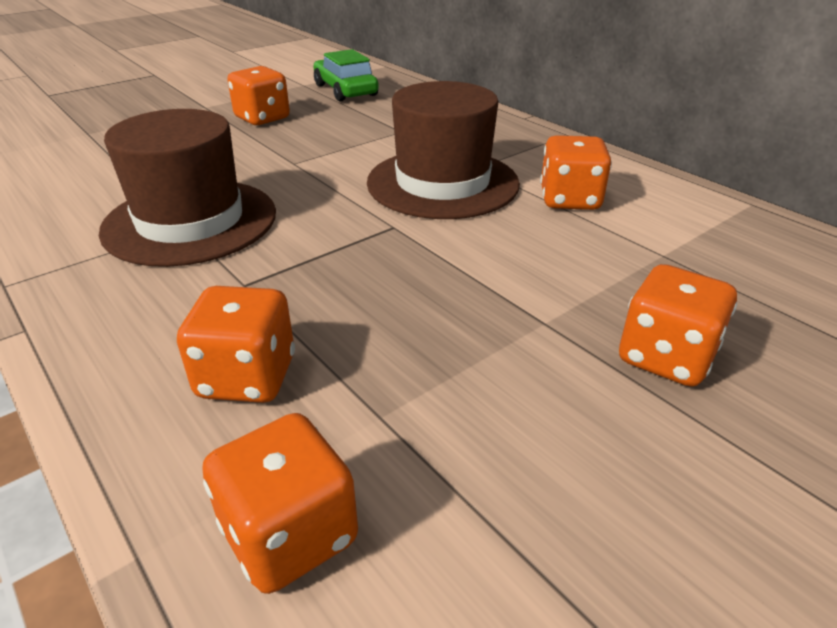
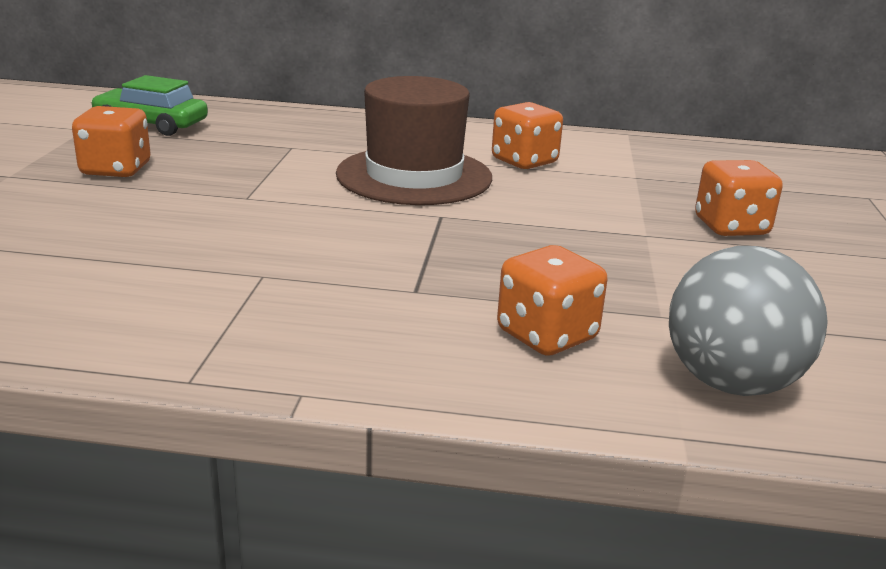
camera: 45 degrees left, 10 degrees down
brown hat [99,109,276,267] -> none
orange dice [202,413,358,594] -> grey ball [669,246,828,396]

